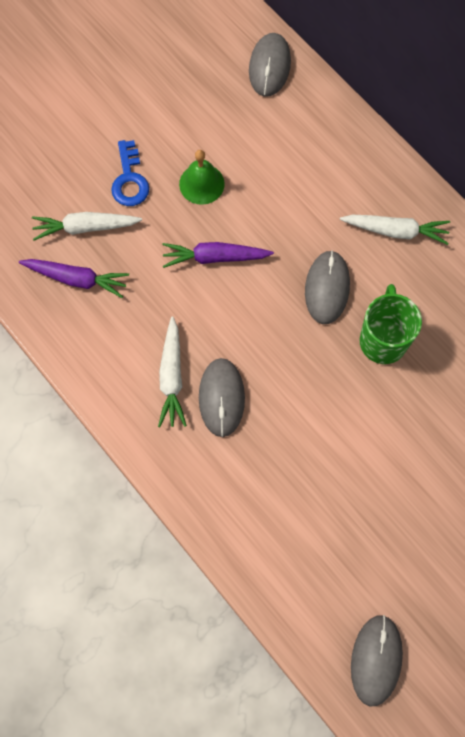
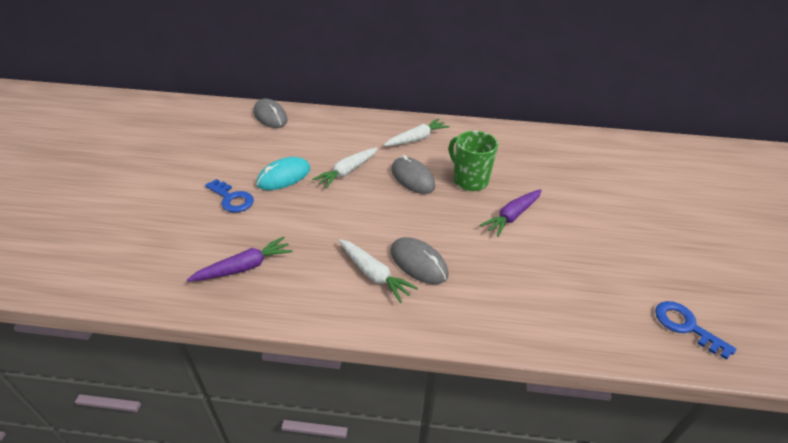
camera: 45 degrees left, 30 degrees down
white carrot [32,212,142,241] -> white carrot moved to [312,147,378,189]
purple carrot [162,242,274,268] -> purple carrot moved to [480,189,542,237]
green bell [179,150,225,205] -> turquoise mouse [256,157,310,190]
grey mouse [351,615,403,706] -> blue key [655,301,736,360]

